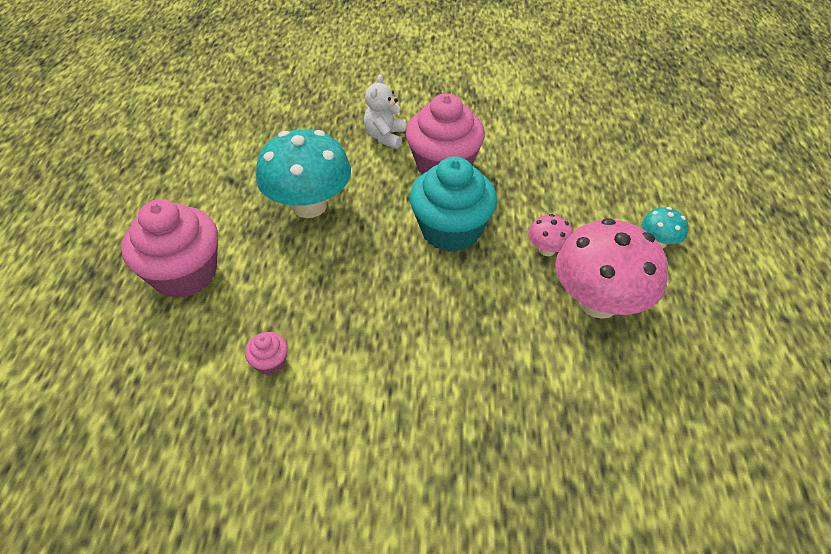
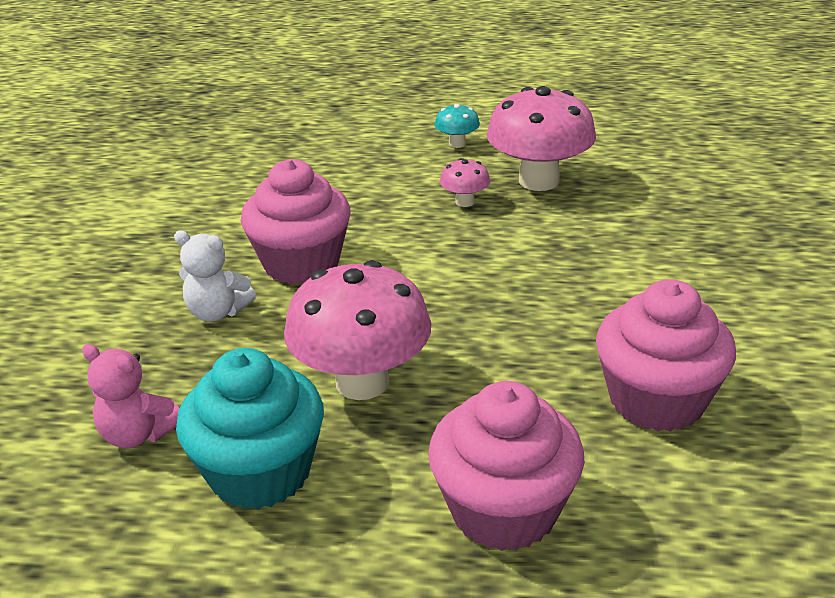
camera: 85 degrees left, 15 degrees down
pink cupcake [245,332,288,375] -> pink cupcake [596,279,736,432], size x2.38
turquoise mushroom [256,129,351,218] -> pink mushroom [284,260,431,400]
turquoise cupcake [410,156,497,252] -> turquoise cupcake moved to [176,348,324,509]
none -> pink teddy bear [82,344,180,448]

